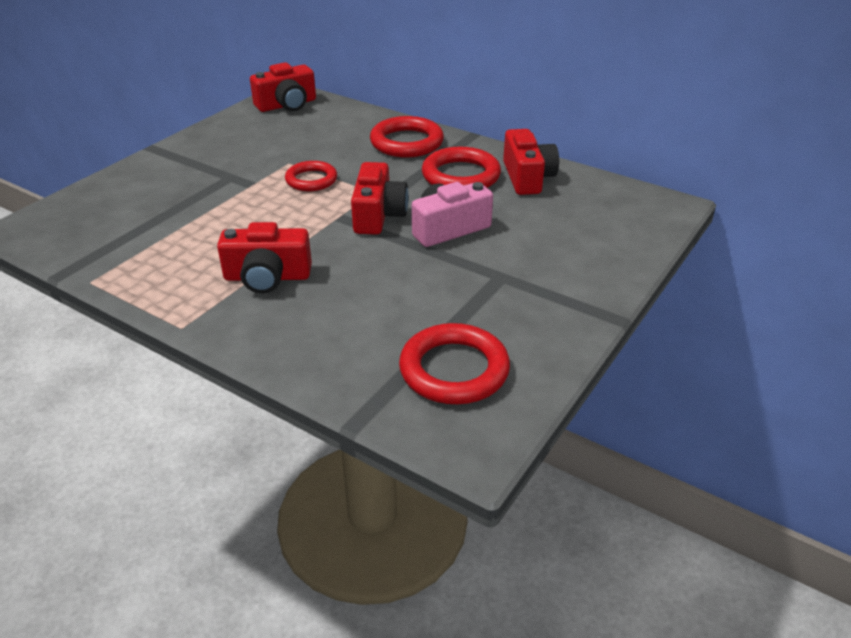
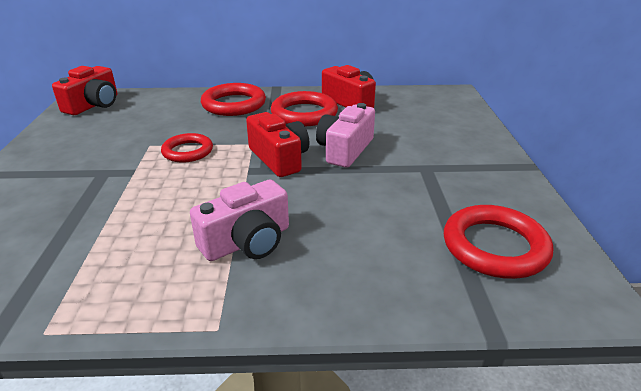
camera: 35 degrees left, 5 degrees down
red camera [217,222,312,293] -> pink camera [190,179,289,261]

